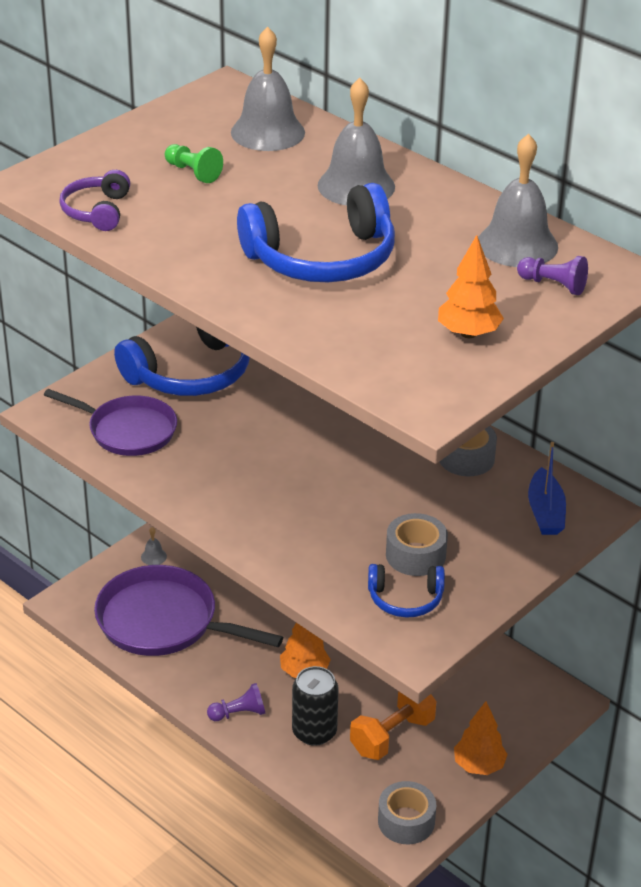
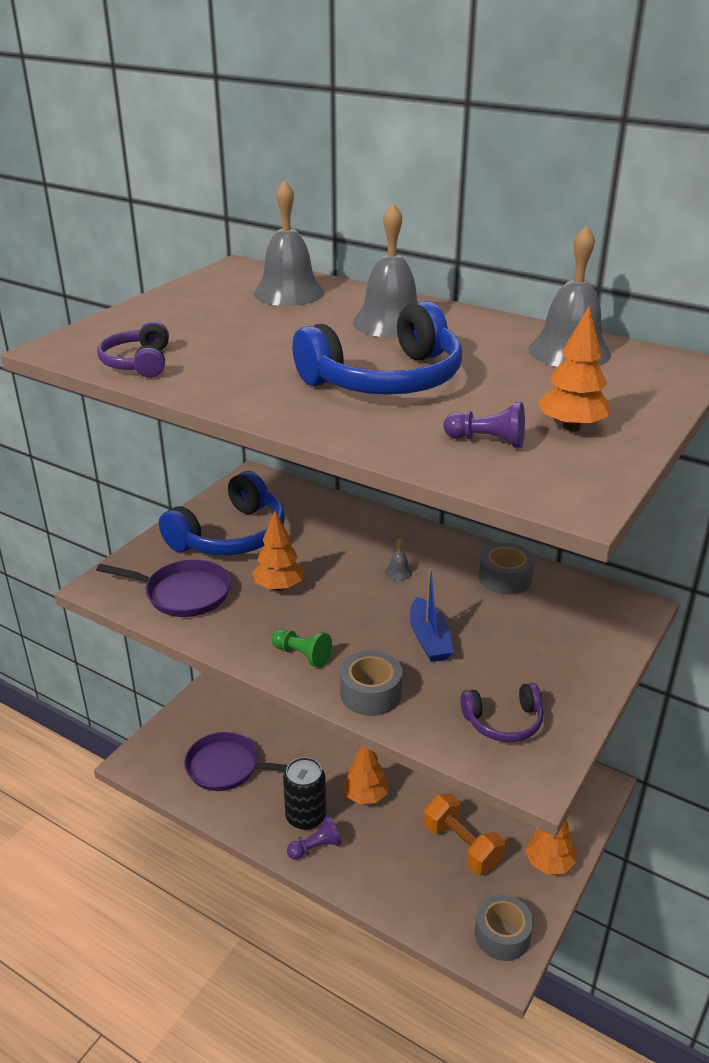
camera: 10 degrees left, 5 degrees down
purple pan [94,565,283,656] -> purple pan [184,732,288,791], size x0.66
grey bell [141,527,167,565] -> grey bell moved to [385,538,412,581]
green pawn [165,144,223,183] -> green pawn moved to [271,629,332,668]
black can [292,666,339,746] -> black can moved to [283,757,326,830]
orange dumbbell [350,691,437,760] -> orange dumbbell turned 75 degrees counterclockwise [424,793,505,874]
blue headphones [368,564,445,618] -> purple headphones [461,683,544,742]
grey tape [386,513,448,576] -> grey tape moved to [340,651,402,716]
purple pawn [517,256,588,295] -> purple pawn moved to [444,402,525,448]
blue boat [528,442,566,535] -> blue boat moved to [410,569,454,662]
none -> orange tree [252,511,304,591]

